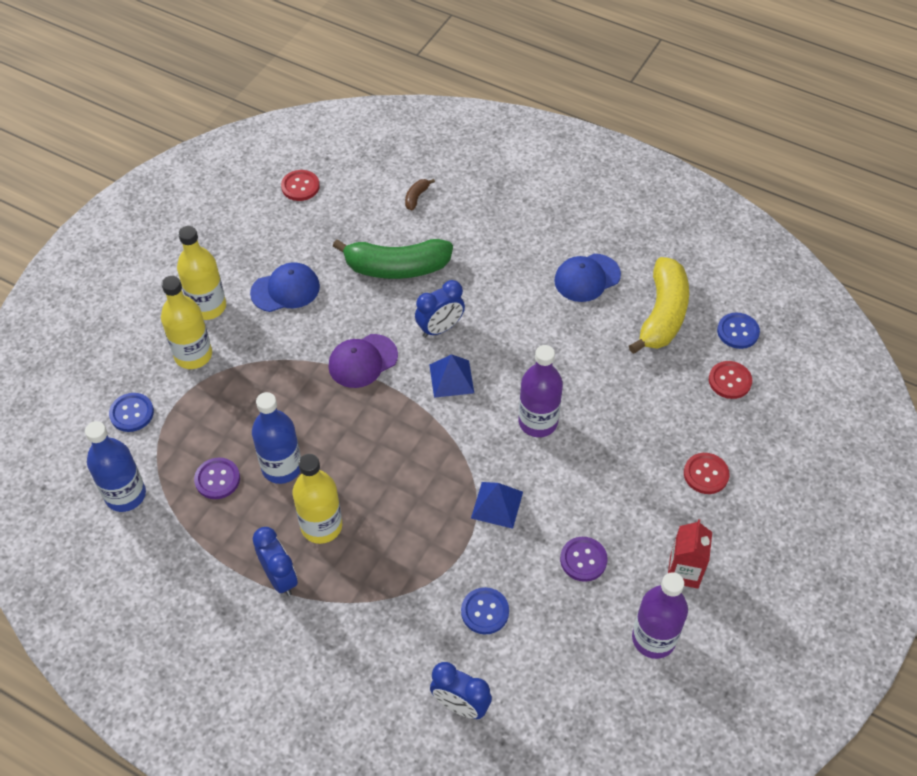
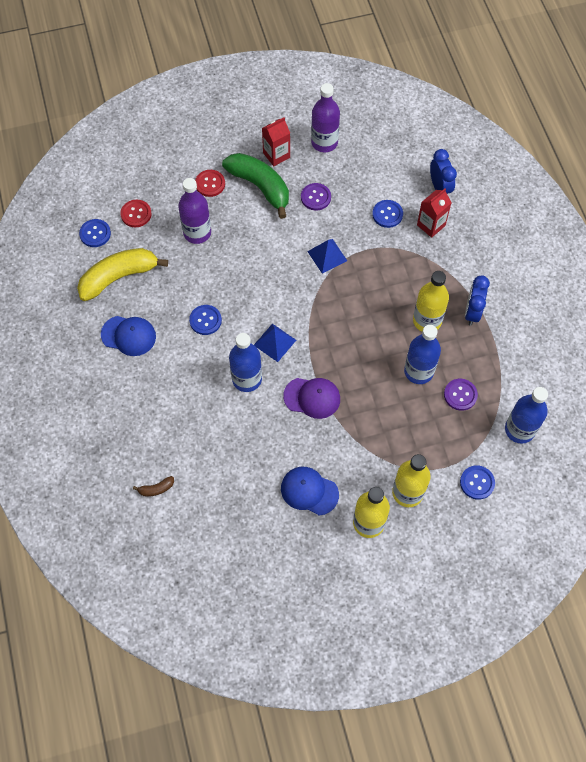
camera: 135 degrees left, 10 degrees up
red button [281,170,320,201] -> none
green banana [333,239,453,279] -> green banana moved to [222,153,289,219]
blue clock [415,280,465,338] -> blue bottle [229,333,262,392]
purple bottle [518,345,563,437] -> purple bottle moved to [178,178,211,244]
none -> blue button [189,305,222,335]
none -> red carton [417,188,452,238]

